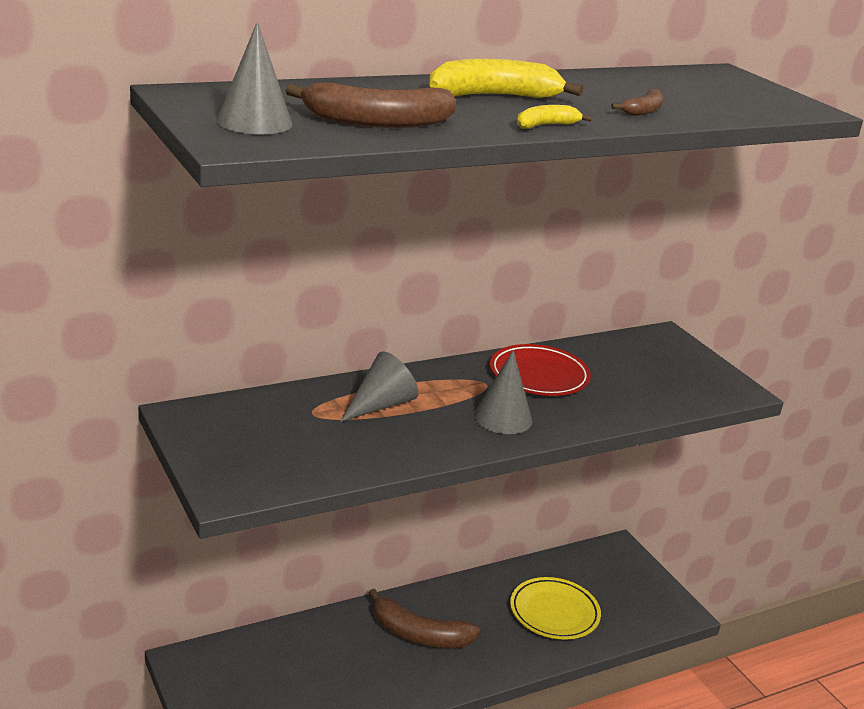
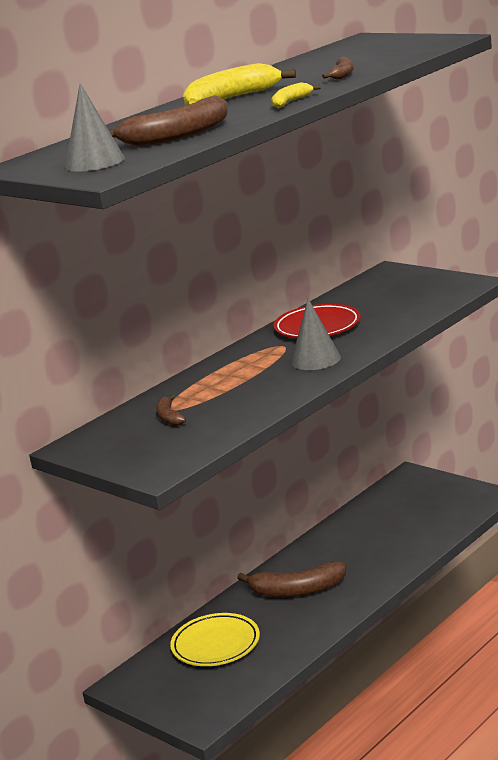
camera: 15 degrees left, 5 degrees down
grey cone [340,351,418,422] -> none
yellow plate [510,577,601,640] -> yellow plate moved to [170,613,260,666]
none -> brown banana [156,394,186,426]

